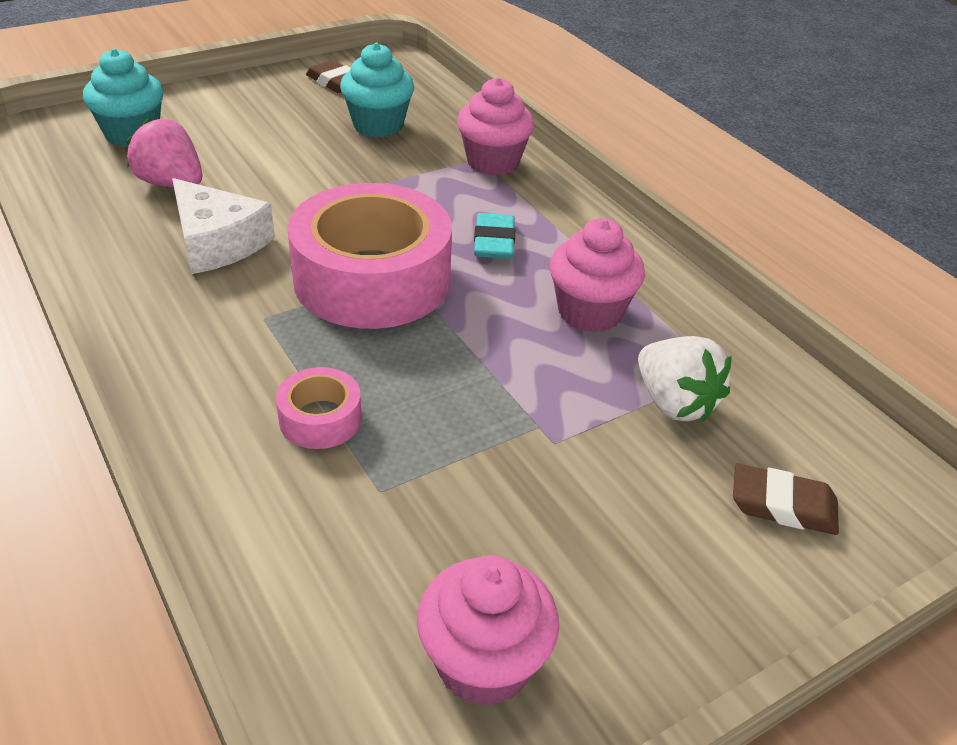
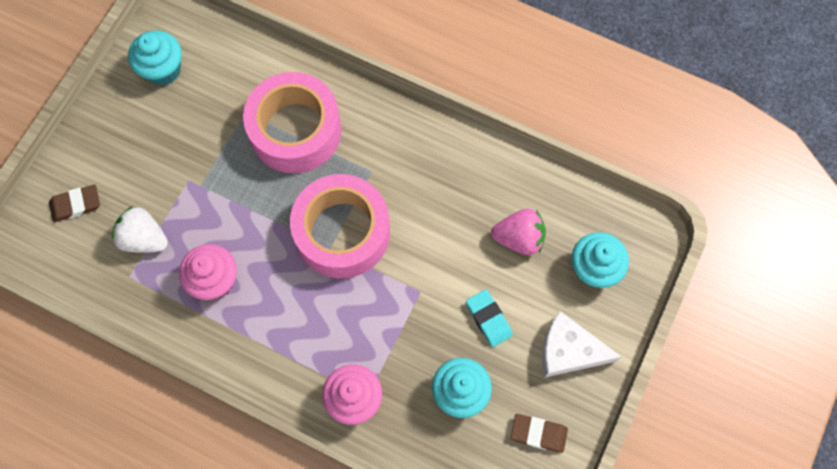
camera: 150 degrees right, 30 degrees up
white cheese [172,178,275,274] -> white cheese moved to [542,311,621,378]
pink tape [276,367,362,449] -> pink tape [243,72,341,173], size x2.27
pink cupcake [417,555,559,706] -> turquoise cupcake [128,30,182,85]
turquoise eraser [474,213,515,259] -> turquoise eraser moved to [466,289,513,347]

